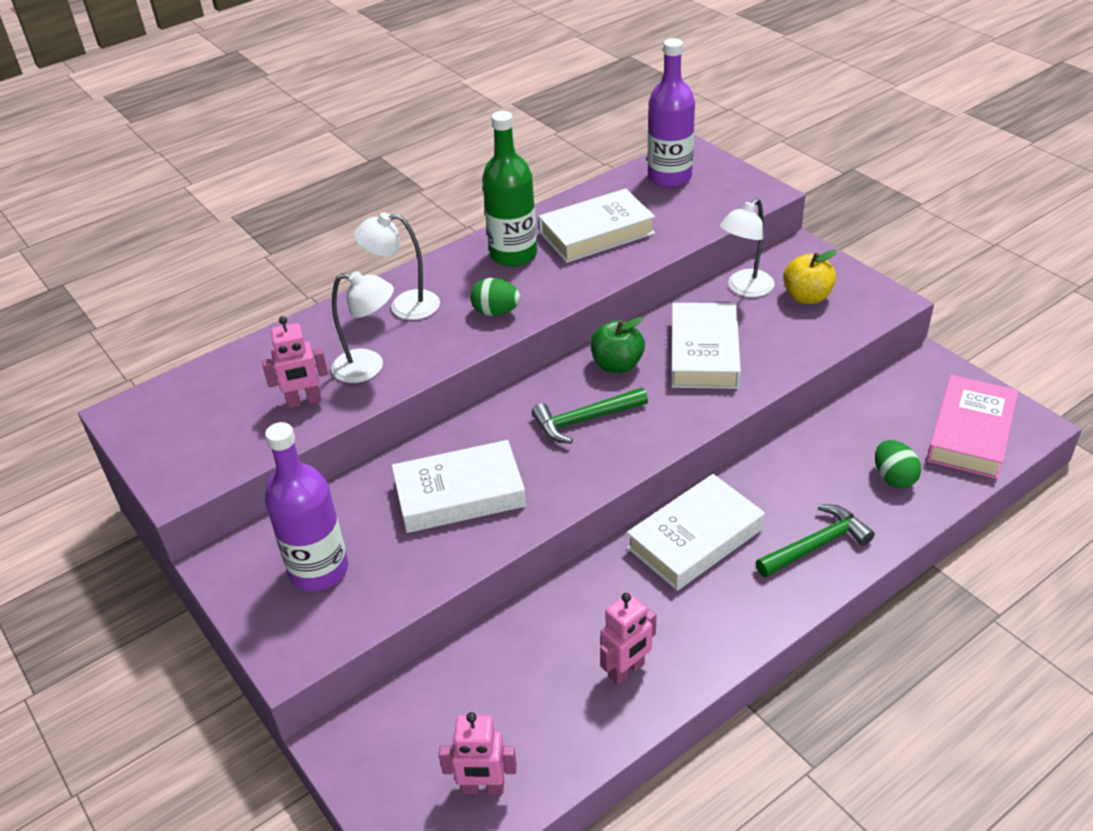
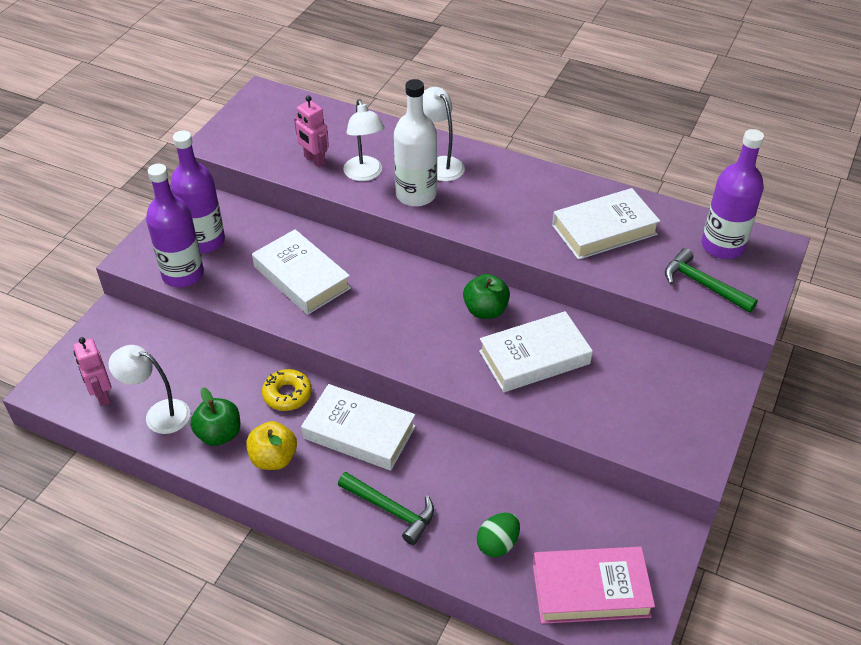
camera: 60 degrees right, 5 degrees up
green egg [470,278,520,316] -> none
green bottle [482,111,537,267] -> none
green hammer [532,387,648,444] -> green hammer moved to [665,248,758,313]
white book [539,188,655,263] -> white book turned 60 degrees counterclockwise [552,188,660,260]
pink robot [600,593,656,685] -> green apple [190,387,240,446]
white lamp [720,198,775,297] -> white lamp moved to [108,345,190,434]
yellow apple [783,250,837,304] -> yellow apple moved to [246,421,297,470]
none -> purple bottle [146,164,204,287]
none -> yellow donut [262,369,312,411]
none -> white bottle [394,79,437,207]

